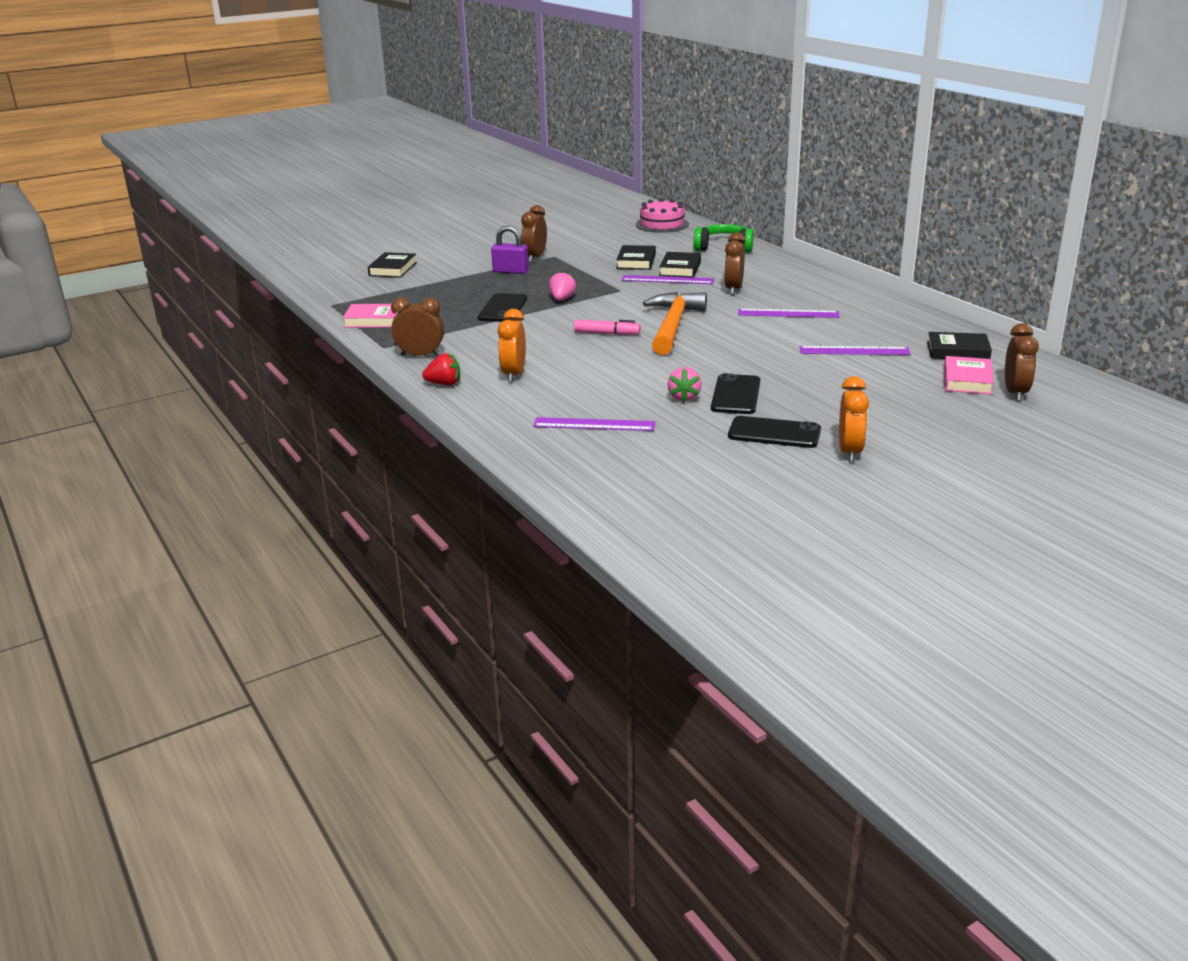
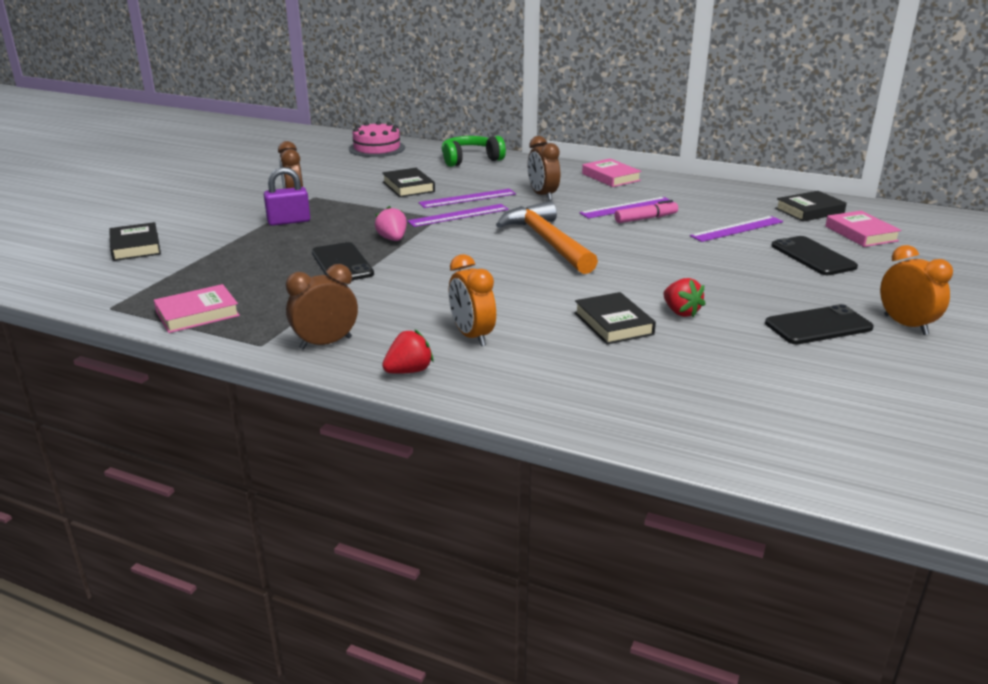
camera: 35 degrees left, 0 degrees up
purple ruler [533,417,655,431] -> purple ruler moved to [407,204,509,227]
pink marker [574,320,640,335] -> pink marker moved to [615,200,678,223]
black book [659,252,701,278] -> black book moved to [574,292,656,344]
pink strawberry [668,367,702,402] -> red strawberry [663,278,705,317]
black phone [711,373,760,414] -> black phone moved to [771,236,858,275]
brown clock [1005,323,1039,401] -> none
none -> pink book [582,159,642,187]

